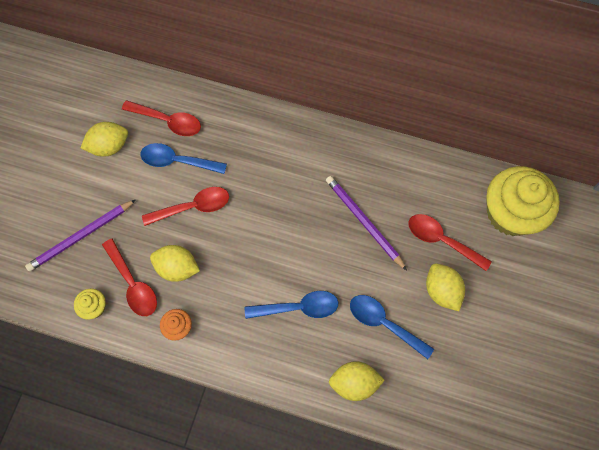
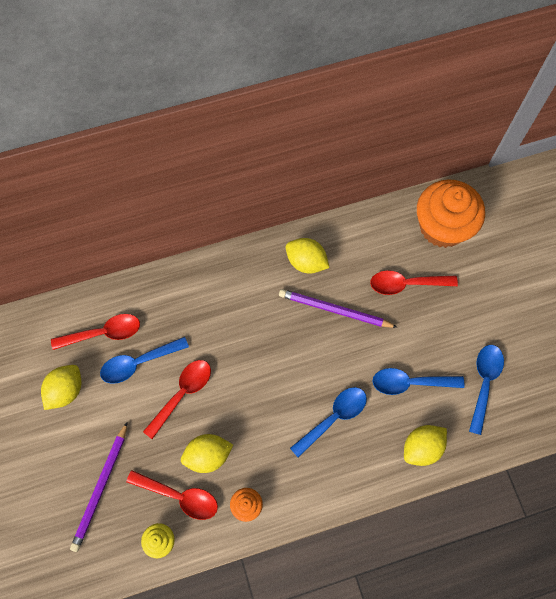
camera: 35 degrees left, 0 degrees up
yellow lemon [426,263,465,311] -> yellow lemon moved to [286,238,330,274]
yellow cupcake [486,166,560,236] -> orange cupcake [417,180,485,248]
none -> blue spoon [469,345,504,435]

